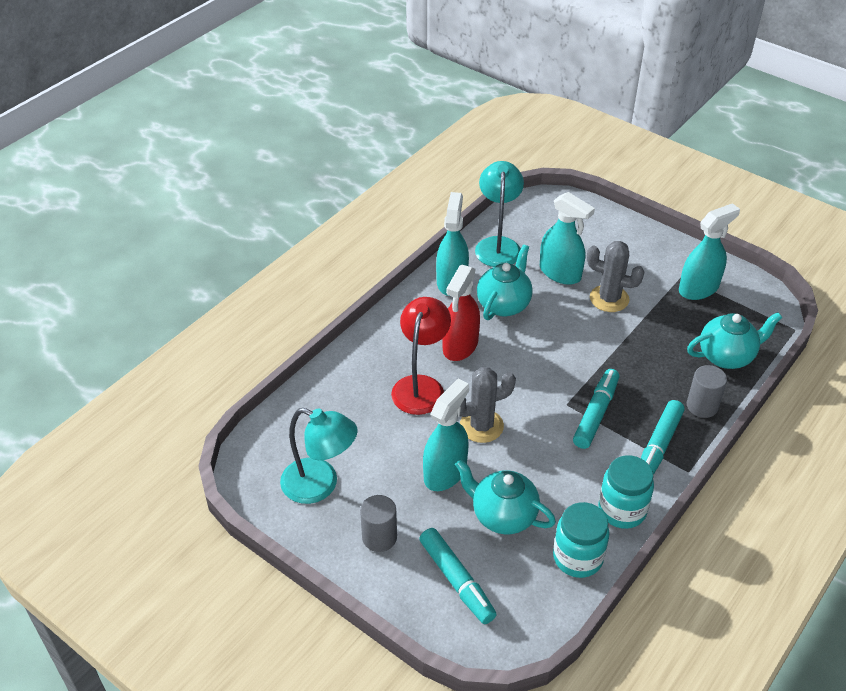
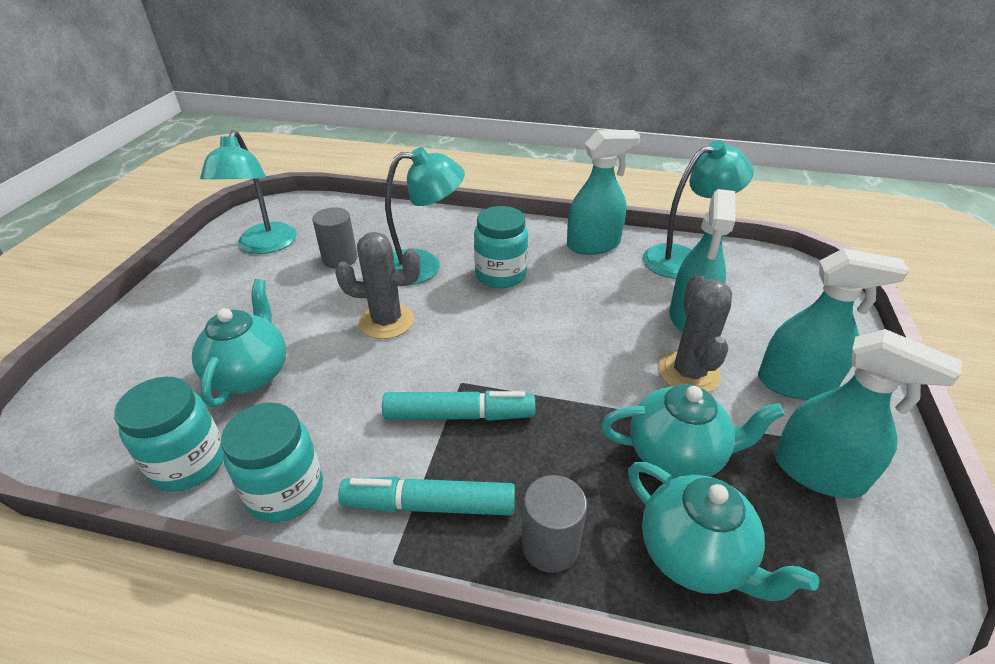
camera: 65 degrees right, 5 degrees down
grey cylinder [360,495,397,552] -> grey cylinder moved to [312,207,357,268]
red lamp [391,297,451,415] -> turquoise lamp [385,147,465,285]
turquoise marker [419,528,497,624] -> none
turquoise spray bottle [423,379,469,491] -> turquoise spray bottle moved to [758,248,909,400]
red spray bottle [442,264,480,361] -> turquoise jar [474,206,528,288]
grey cactus [460,367,516,443] -> grey cactus turned 45 degrees counterclockwise [335,232,421,339]
turquoise teapot [477,244,533,320] -> turquoise teapot moved to [601,384,785,479]

